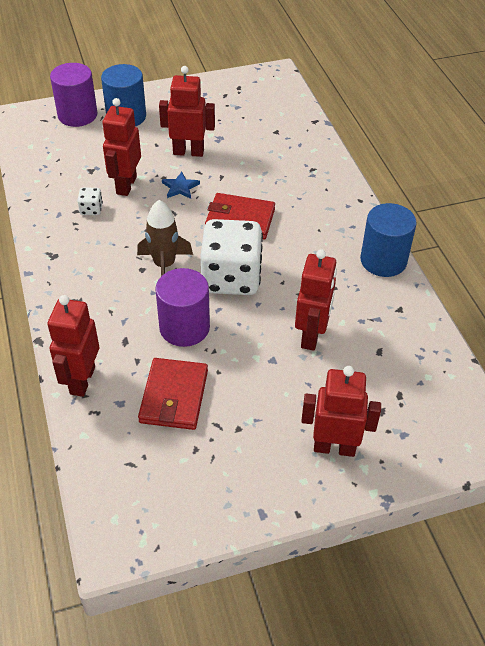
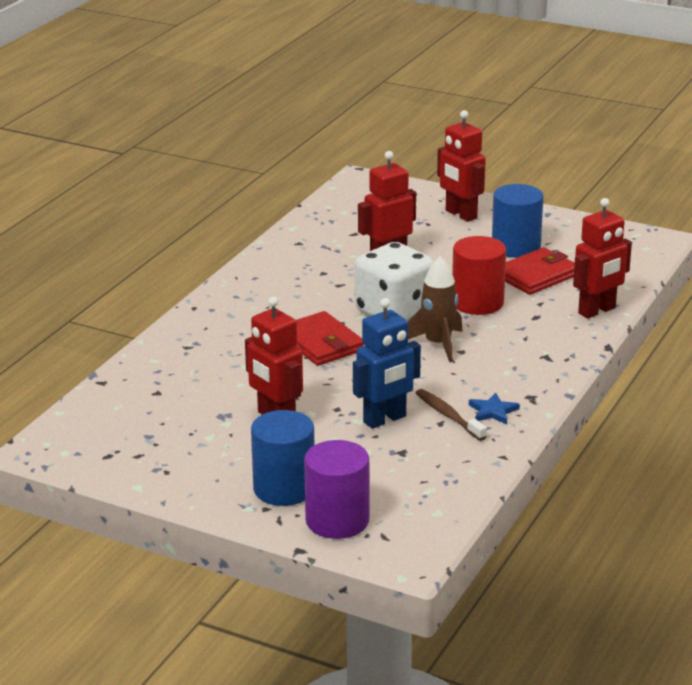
camera: 135 degrees left, 20 degrees down
white dice [77,188,103,215] -> brown toothbrush [416,389,487,441]
red robot [103,98,141,196] -> blue robot [353,298,421,429]
purple cylinder [155,268,210,347] -> red cylinder [452,236,506,315]
blue star [162,172,200,199] -> blue star moved to [469,393,520,424]
blue cylinder [360,203,417,277] -> blue cylinder moved to [492,184,543,258]

